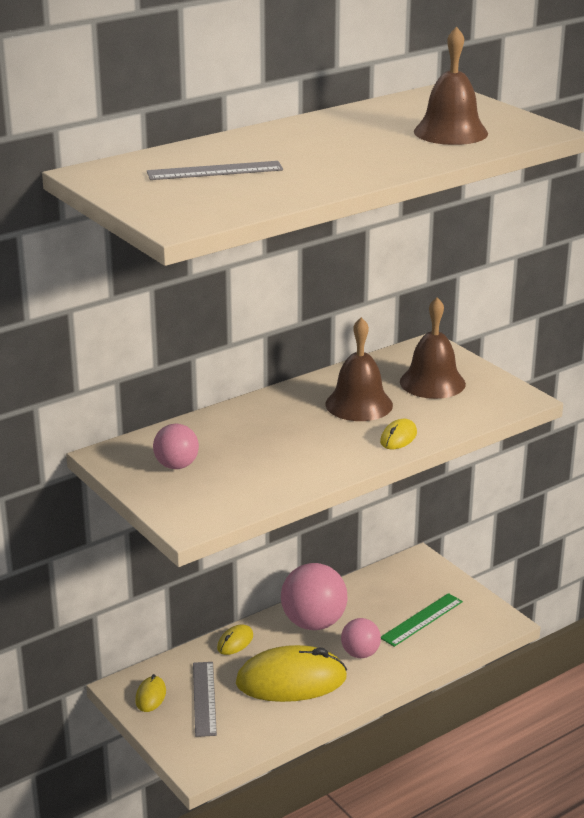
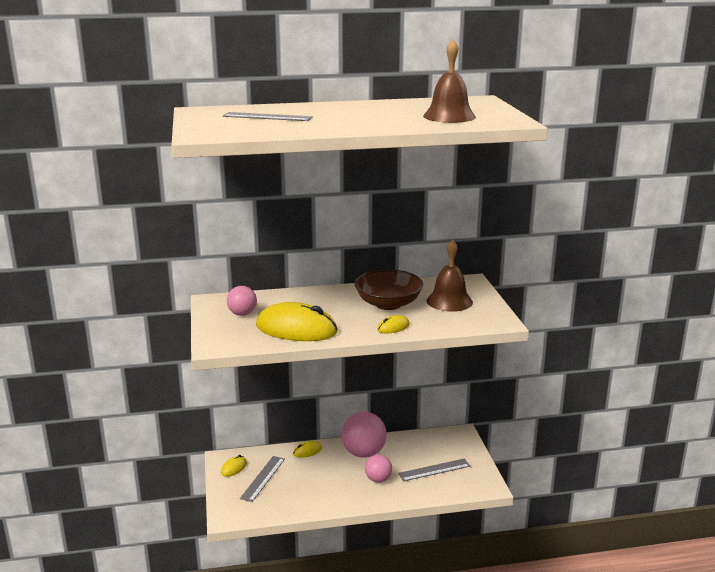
camera: 25 degrees right, 5 degrees down
yellow mouse [236,645,347,702] -> yellow mouse moved to [256,302,338,341]
brown bell [325,317,393,421] -> brown bowl [354,269,423,310]
green ruler [381,593,463,647] -> grey ruler [398,458,470,481]

